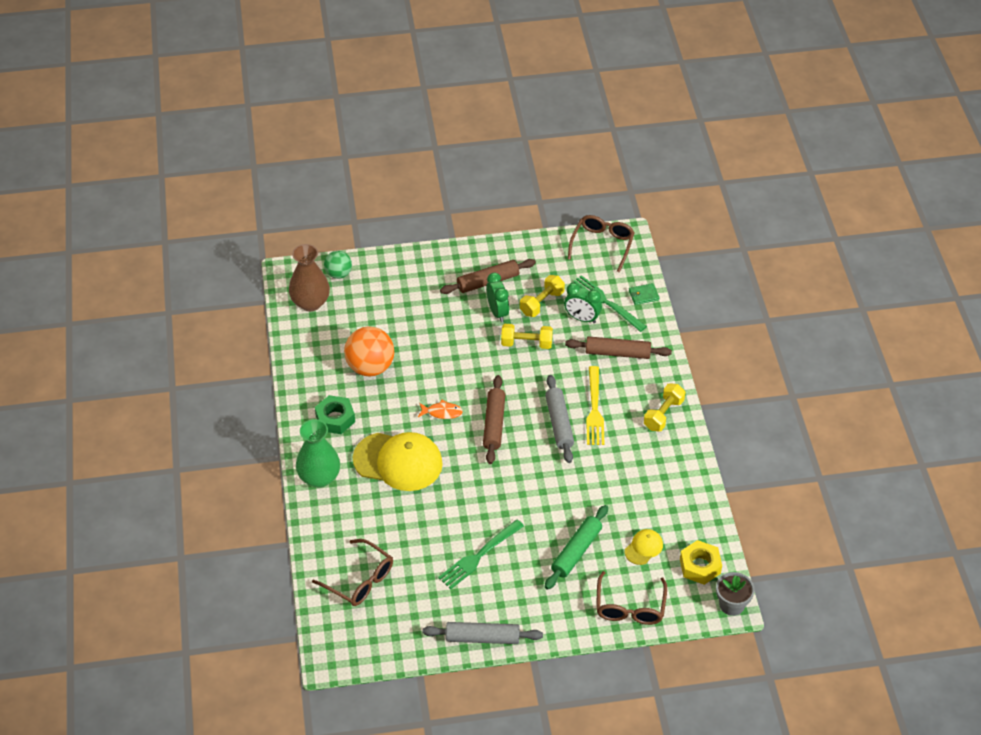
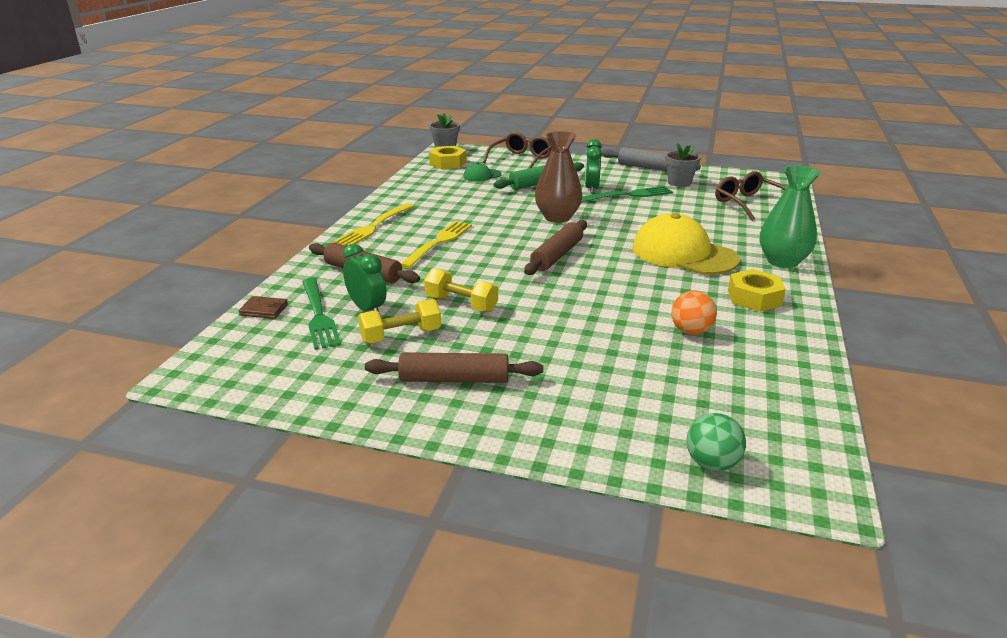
camera: 155 degrees left, 20 degrees down
brown vase [289,244,330,311] -> brown vase moved to [535,131,582,223]
green nut [315,395,355,434] -> yellow nut [728,269,786,312]
orange ball [344,326,394,377] -> orange ball [671,291,717,335], size x0.59
orange fish [418,400,463,419] -> none
green clock [486,272,509,322] -> green clock moved to [585,139,602,193]
grey rolling pin [545,375,574,463] -> none
brown glasses [568,215,635,273] -> none
yellow cap [625,529,663,565] -> green cap [464,162,502,182]
green wallet [629,283,660,305] -> brown wallet [239,296,288,319]
yellow dumbbell [644,383,686,431] -> yellow fork [334,203,414,246]
none -> grey flower pot [665,143,701,187]

